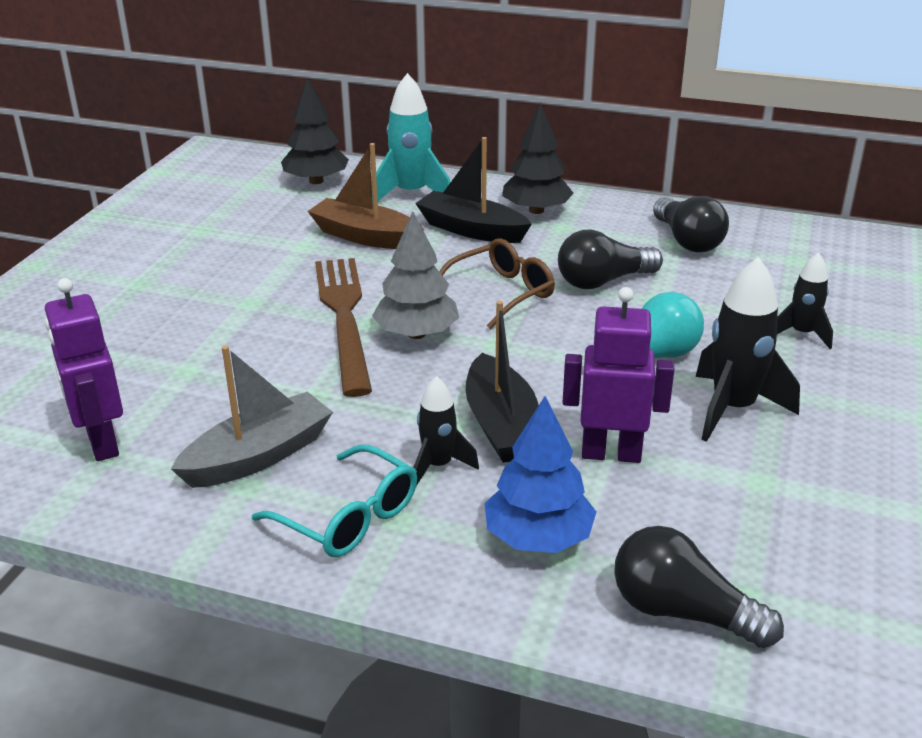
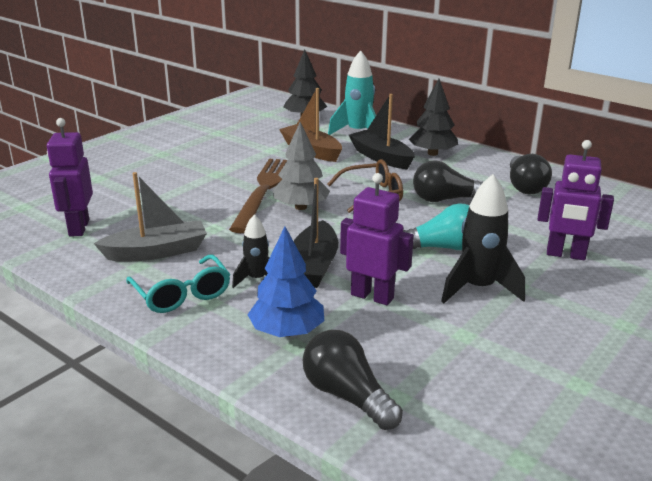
camera: 20 degrees right, 5 degrees down
black rocket [777,252,833,349] -> purple robot [538,140,614,260]

